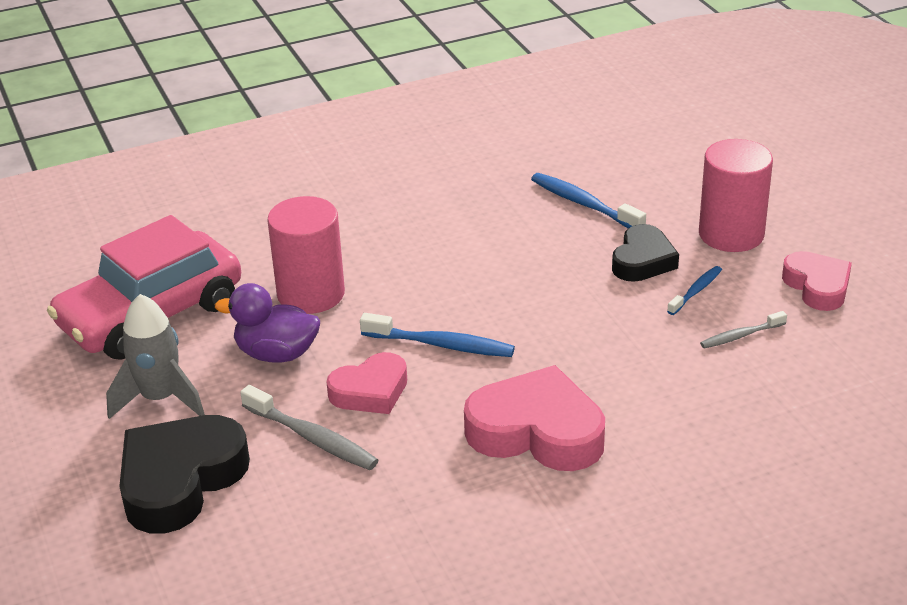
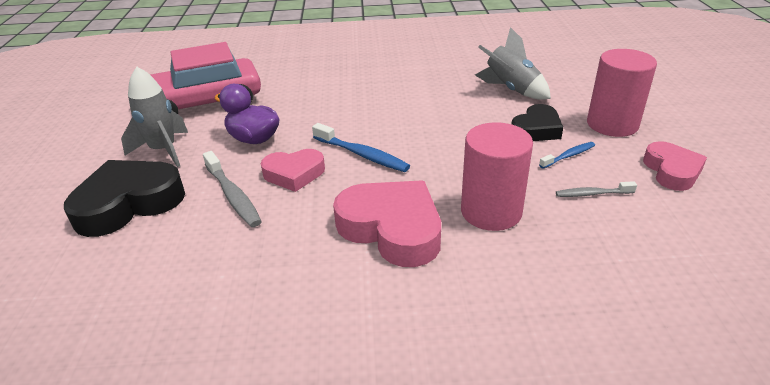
camera: 20 degrees right, 0 degrees up
pink cylinder [267,196,345,314] -> pink cylinder moved to [461,122,533,231]
blue toothbrush [531,173,646,228] -> grey rocket [475,27,551,100]

